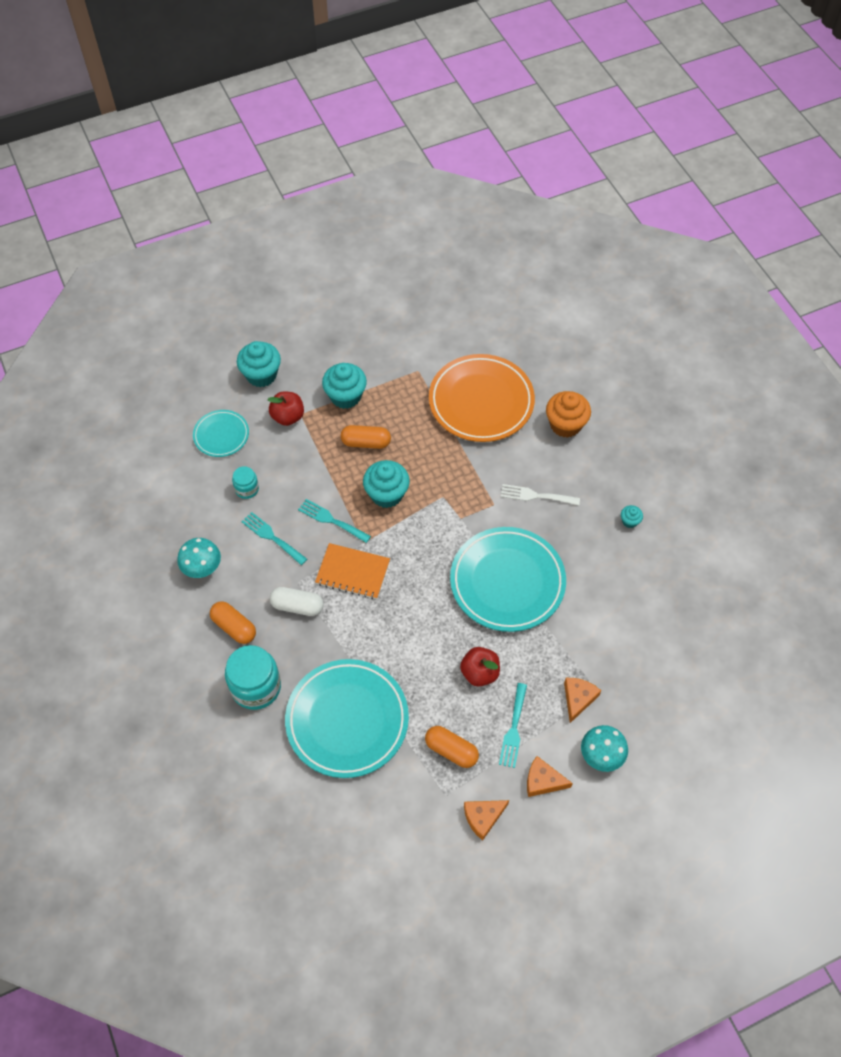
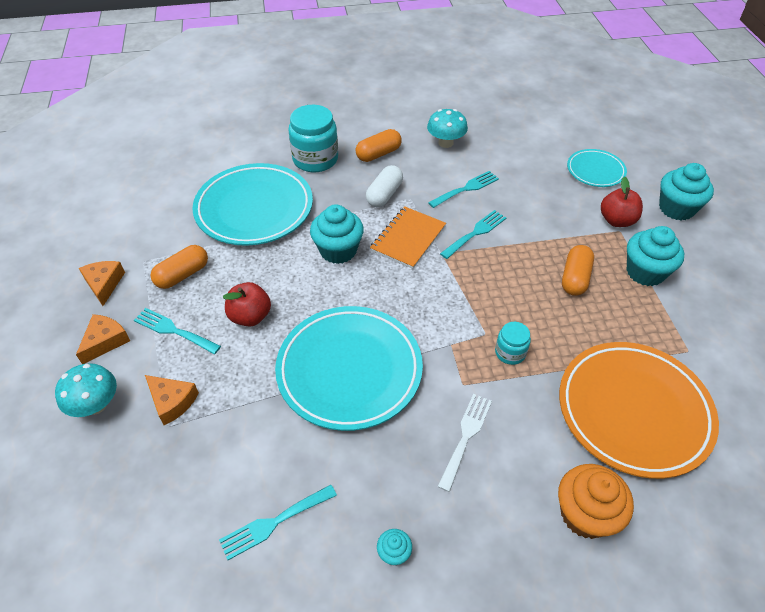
camera: 105 degrees right, 10 degrees down
turquoise jar [232,466,259,499] -> turquoise jar moved to [495,322,531,365]
turquoise cupcake [363,460,410,508] -> turquoise cupcake moved to [310,204,364,264]
none -> turquoise fork [219,485,337,560]

